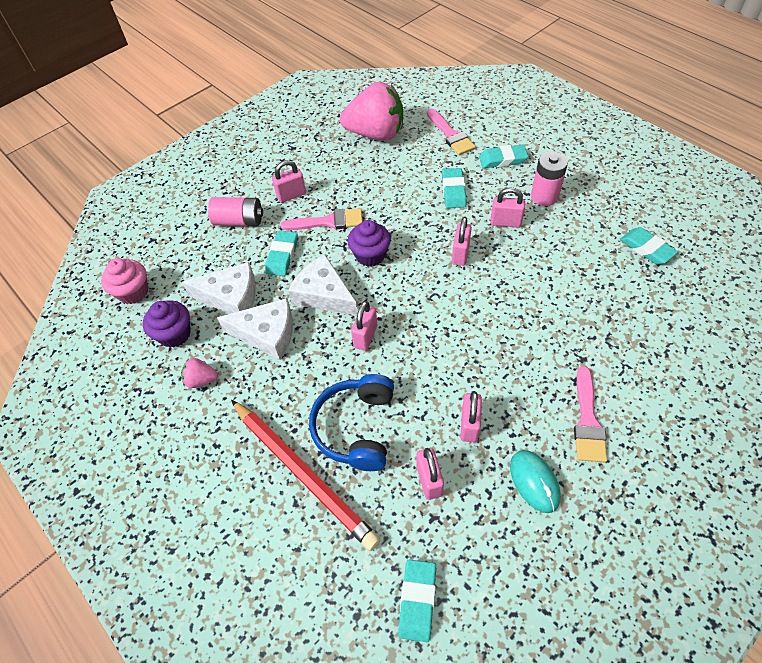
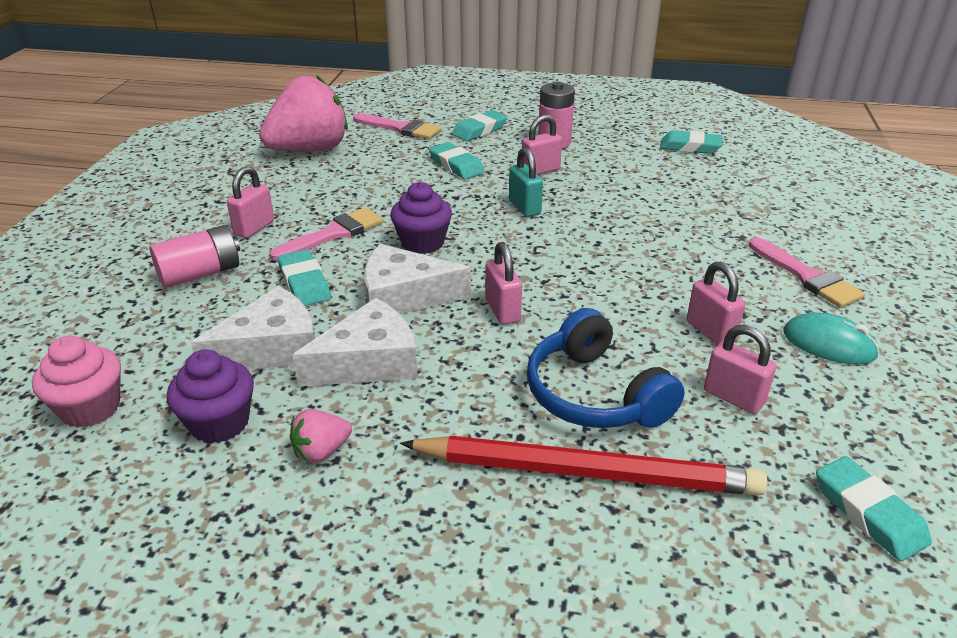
camera: 40 degrees left, 20 degrees down
pink padlock [452,217,472,266] -> turquoise padlock [509,147,543,217]

